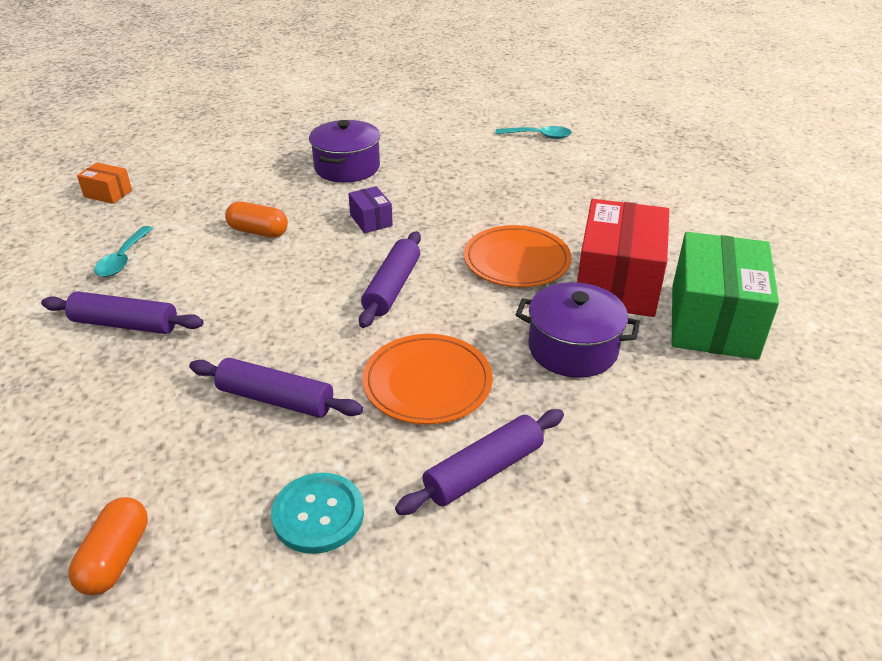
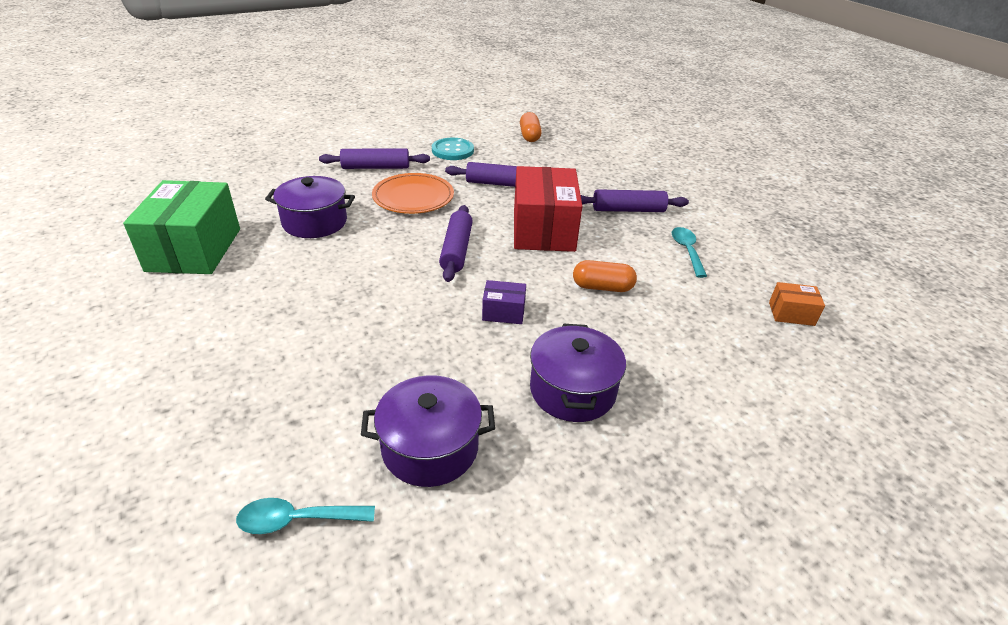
camera: 165 degrees right, 0 degrees up
purple box [348,186,393,233] -> purple box turned 45 degrees counterclockwise [482,280,526,324]
purple rolling pin [395,409,564,515] -> purple rolling pin turned 45 degrees clockwise [319,149,430,169]
orange plate [464,225,572,287] -> none
red box [577,199,669,317] -> red box moved to [514,166,582,252]
none -> purple pot [361,375,495,487]

